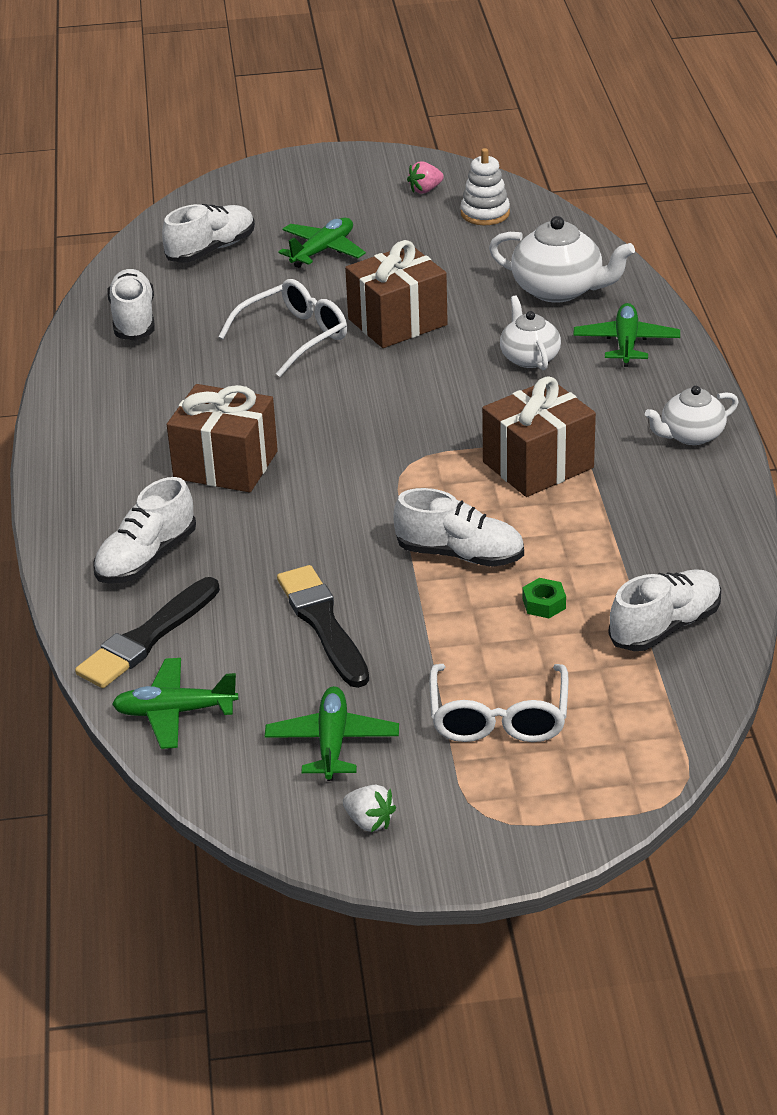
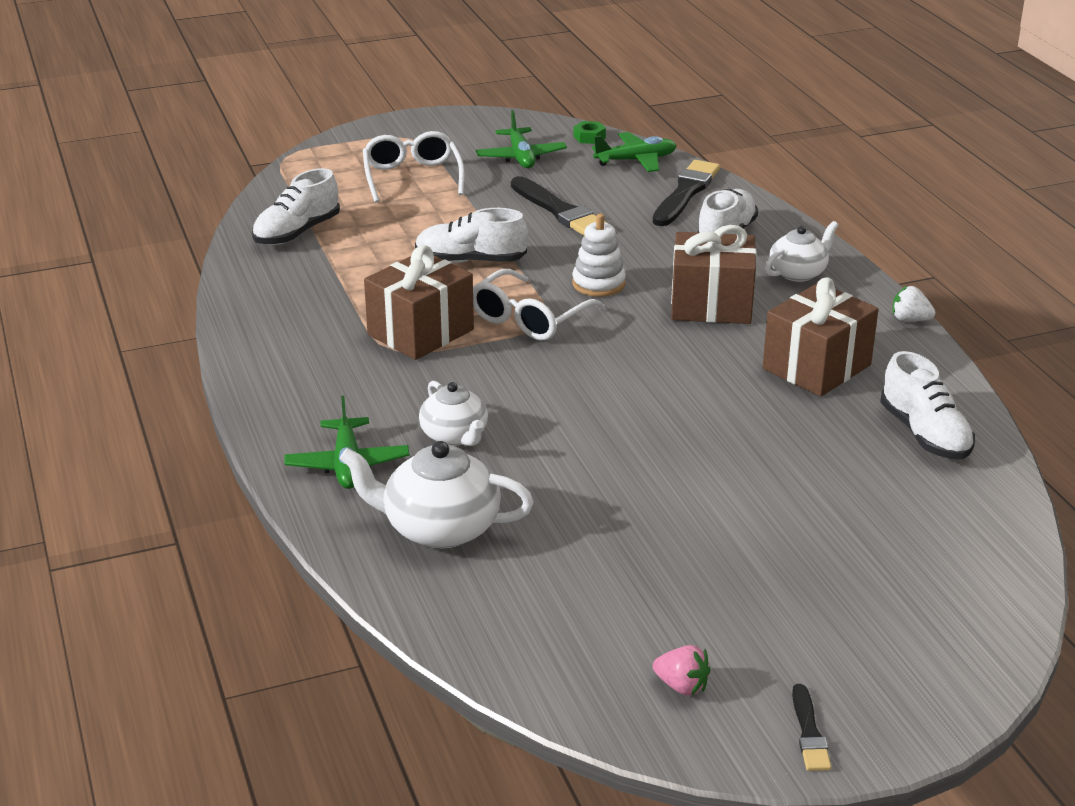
camera: 165 degrees right, 5 degrees down
white shoe [162,204,255,263] -> none
white glasses [218,279,347,377] -> white glasses moved to [473,269,605,340]
green plane [278,218,366,268] -> none
white strawberry [343,785,396,832] -> white strawberry moved to [892,286,935,321]
brown gift [345,240,448,348] -> brown gift moved to [763,277,878,397]
pink strawberry [407,161,444,194] -> pink strawberry turned 75 degrees clockwise [653,645,711,696]
white stacking toy [461,148,510,225] -> white stacking toy moved to [572,214,626,297]
green nut [523,578,566,618] -> green nut moved to [574,121,606,144]
white teapot [645,386,739,445] -> white teapot moved to [765,221,839,282]
none -> black brush [792,684,832,771]

